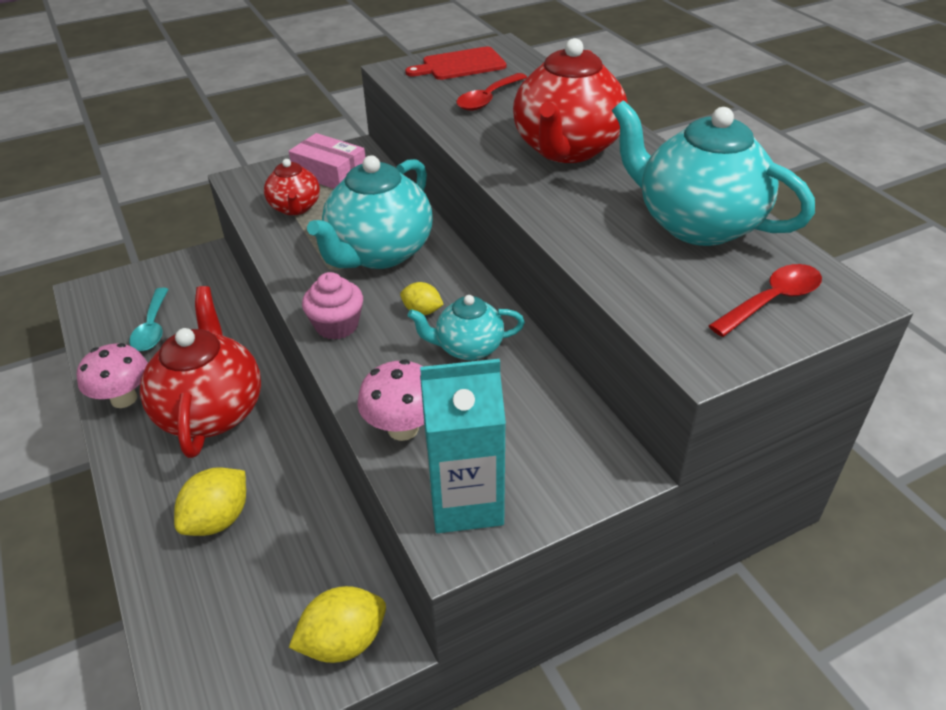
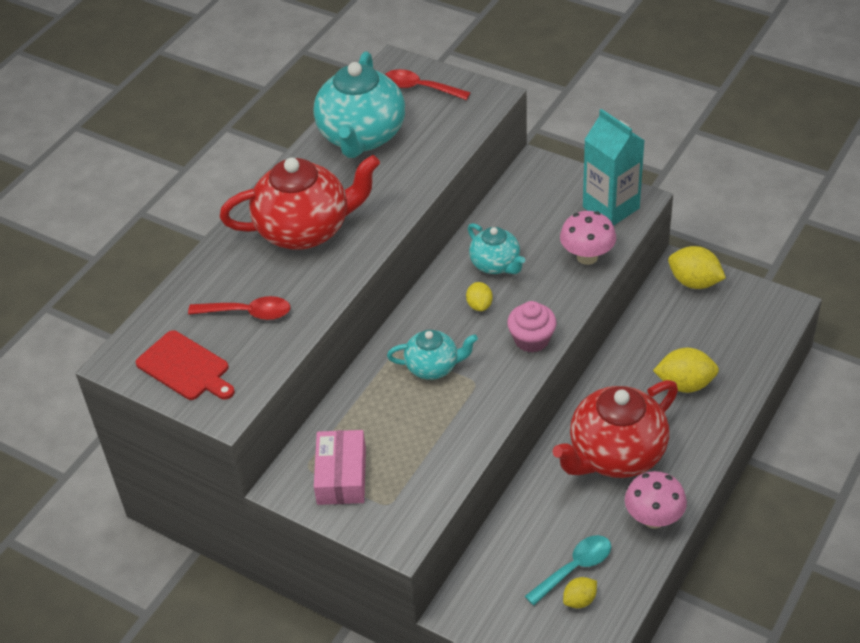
camera: 120 degrees left, 5 degrees up
red teapot [264,159,320,215] -> none
turquoise teapot [307,155,432,269] -> turquoise teapot [387,330,478,380], size x0.55
none -> yellow lemon [563,577,597,608]

